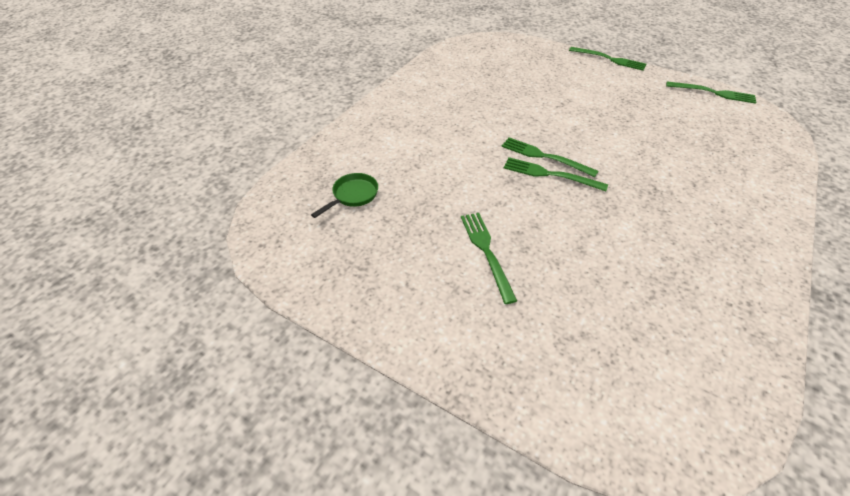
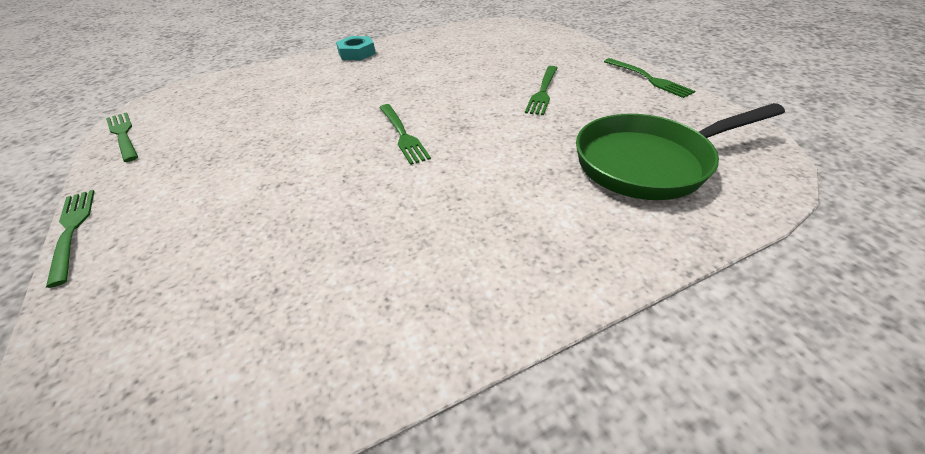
camera: 145 degrees left, 5 degrees down
green pan [311,173,378,218] -> green pan [576,103,785,200], size x2.26
green fork [504,157,608,191] -> green fork moved to [604,58,695,98]
none -> turquoise nut [336,36,376,60]

